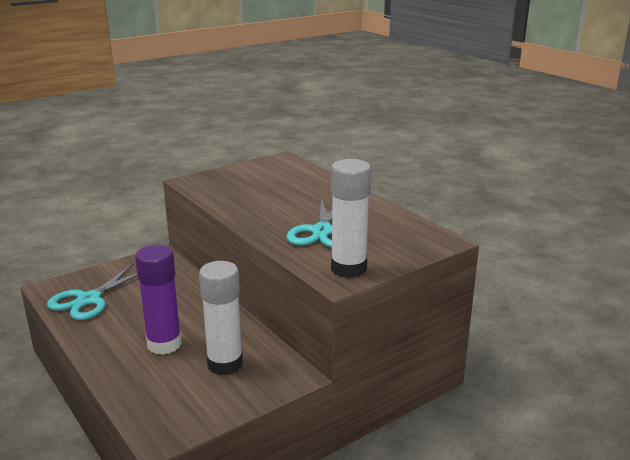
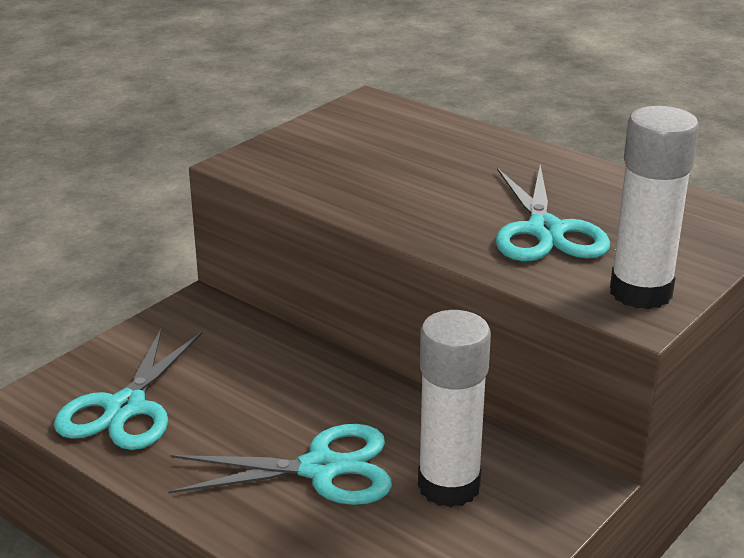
camera: 15 degrees left, 5 degrees up
purple glue stick [135,245,182,355] -> turquoise scissors [168,424,392,505]

